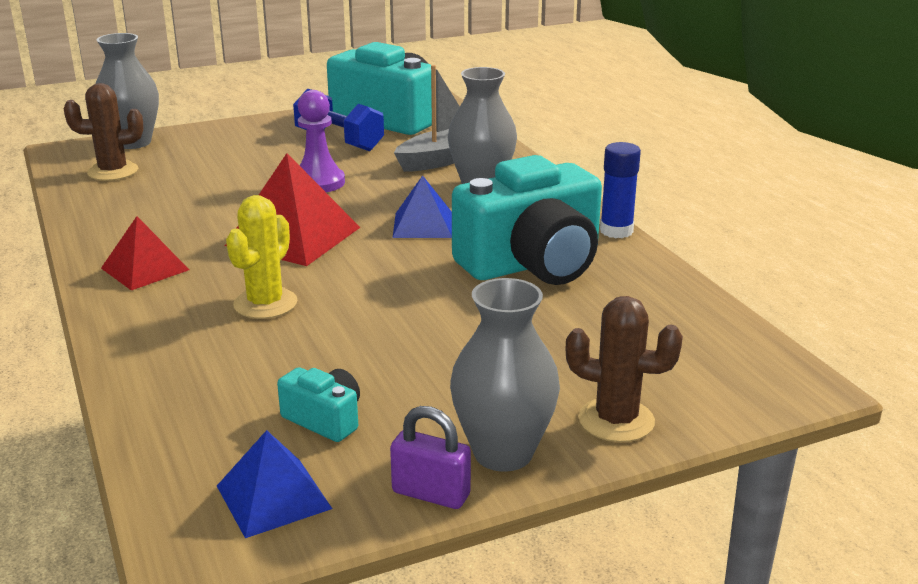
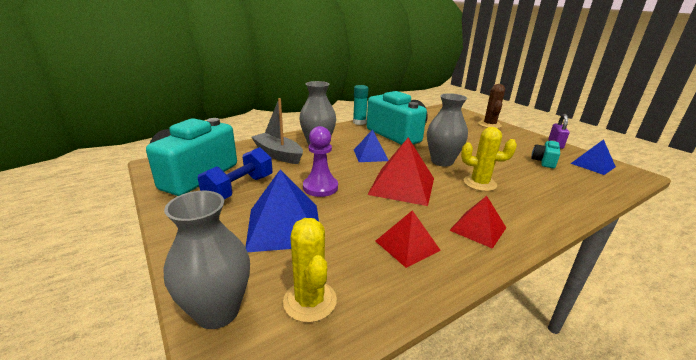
camera: 100 degrees left, 0 degrees up
brown cactus [64,83,143,181] -> yellow cactus [283,218,337,323]
grey vase [450,278,560,472] -> grey vase moved to [427,93,468,167]
blue glue stick [600,142,641,238] -> turquoise glue stick [353,85,369,125]
none -> blue pyramid [245,169,319,252]
none -> red pyramid [375,210,441,268]

